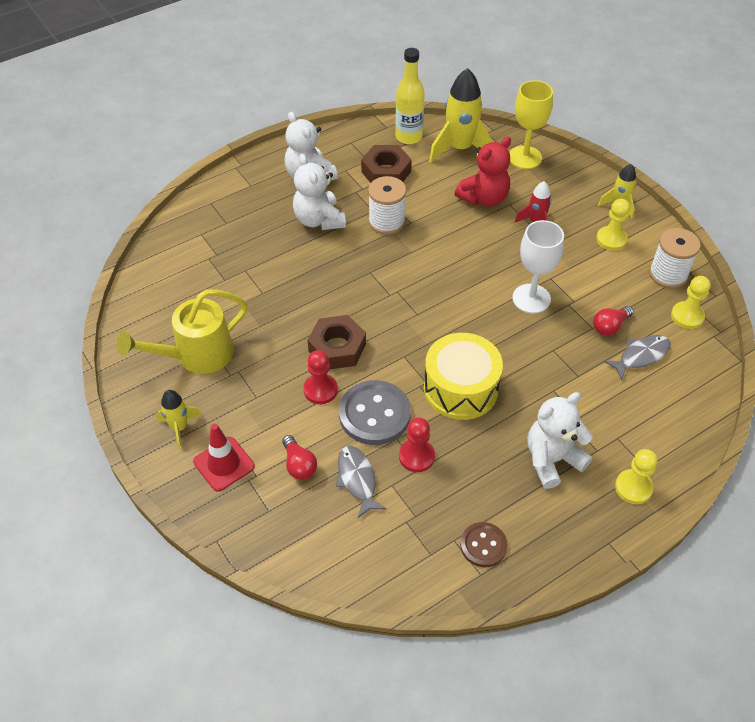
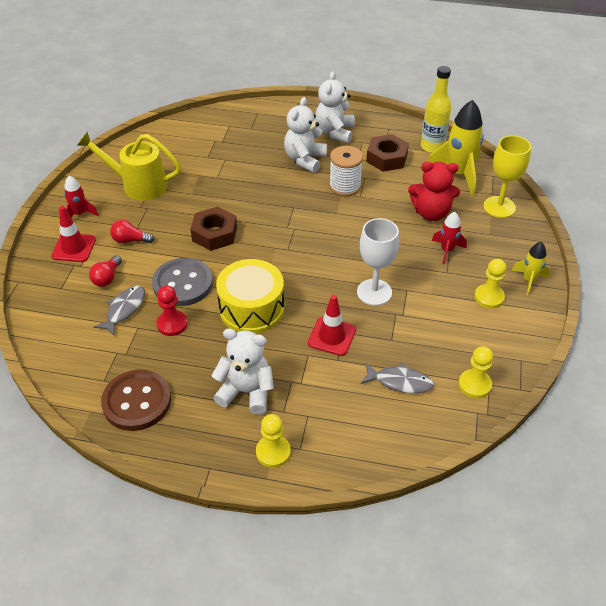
camera: 45 degrees right, 5 degrees down
yellow rocket [156,390,202,450] -> red rocket [64,176,99,217]
red pawn [303,350,338,404] -> none
brown button [460,522,508,567] -> brown button [101,370,171,431], size x1.70
red light bulb [593,306,633,336] -> red light bulb moved to [110,220,155,243]
white spool [649,228,701,289] -> none
none -> red traffic cone [308,295,356,356]

